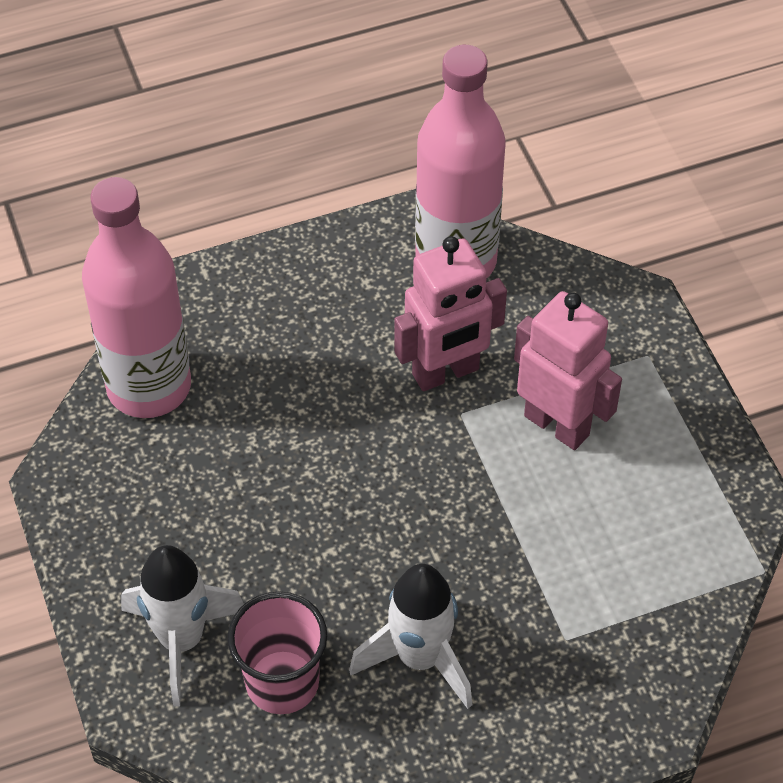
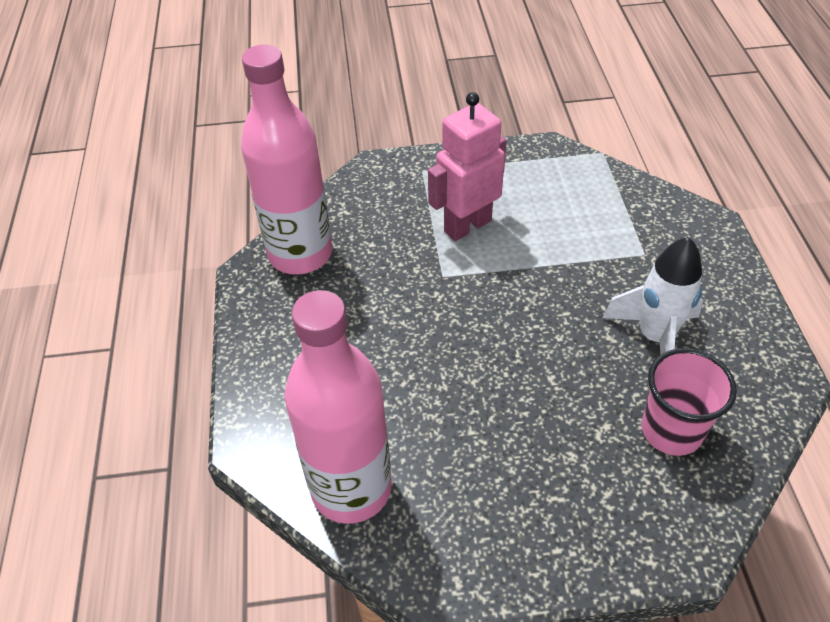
camera: 75 degrees left, 5 degrees down
white rocket [121,545,244,707] -> none
pink robot [394,236,507,392] -> none

